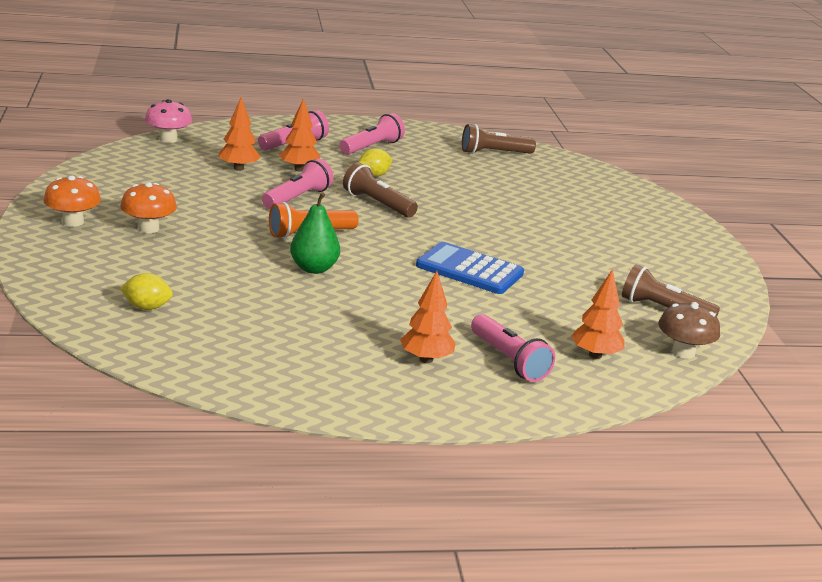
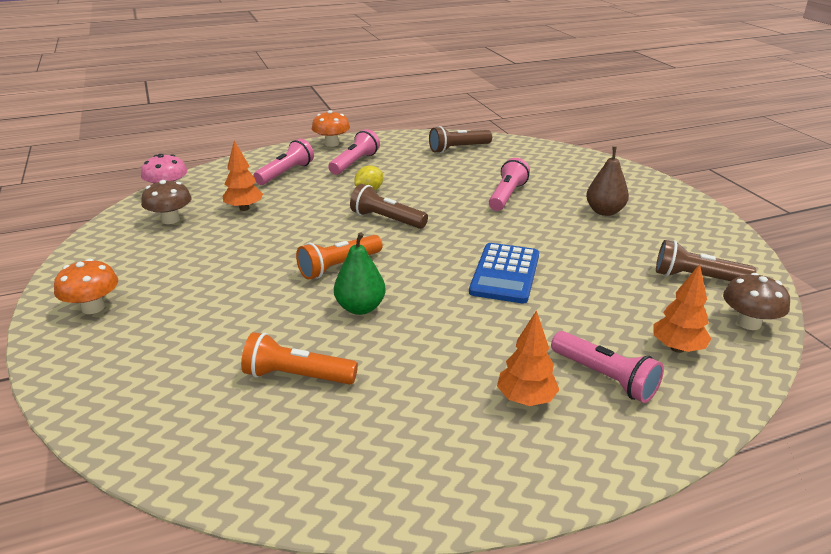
camera: 10 degrees left, 5 degrees up
orange mushroom [120,182,177,233] -> orange mushroom moved to [312,110,350,147]
yellow lemon [120,273,173,310] -> none
pink flashlight [262,159,334,209] -> pink flashlight moved to [489,158,530,211]
orange tree [279,98,320,171] -> none
blue calculator [416,242,524,294] -> blue calculator turned 90 degrees counterclockwise [469,243,539,304]
none -> brown mushroom [141,180,192,224]
none -> orange flashlight [241,332,358,385]
none -> brown pear [586,147,629,216]

